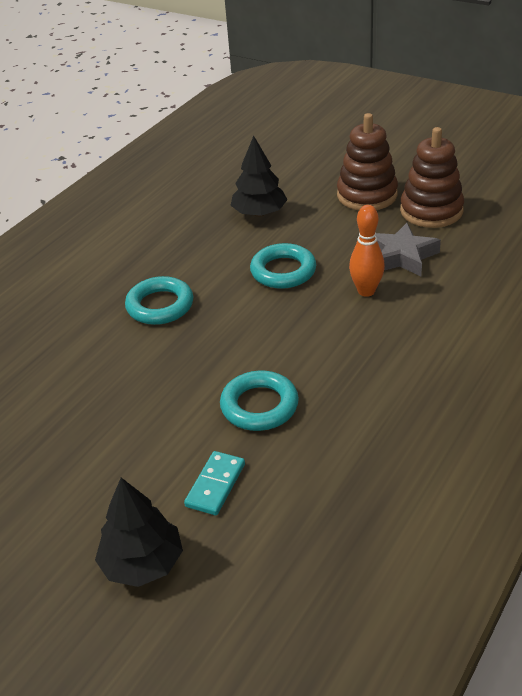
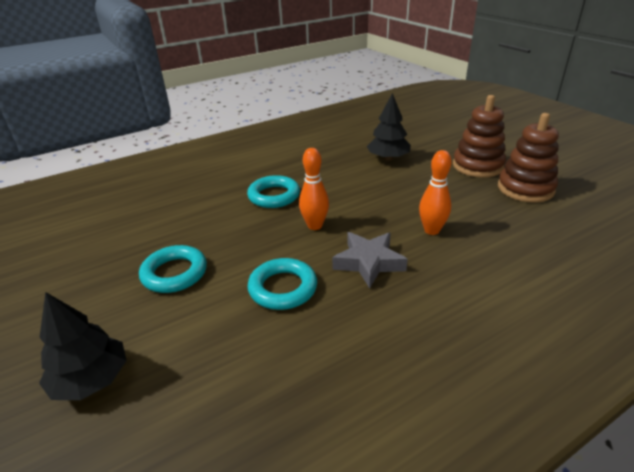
camera: 25 degrees right, 5 degrees down
turquoise domino [184,451,245,515] -> none
turquoise ring [250,243,316,289] -> turquoise ring moved to [139,245,207,293]
grey star [376,223,441,276] -> grey star moved to [332,232,408,288]
none -> orange bowling pin [299,148,329,230]

